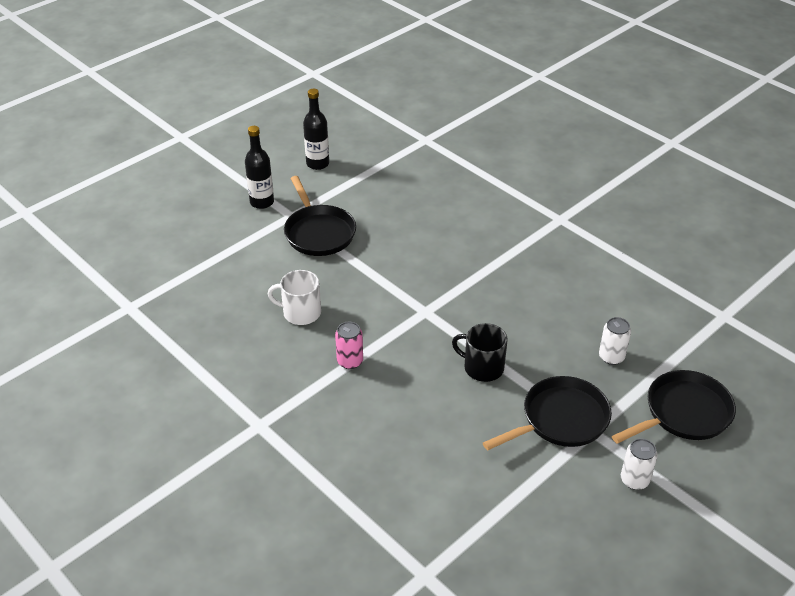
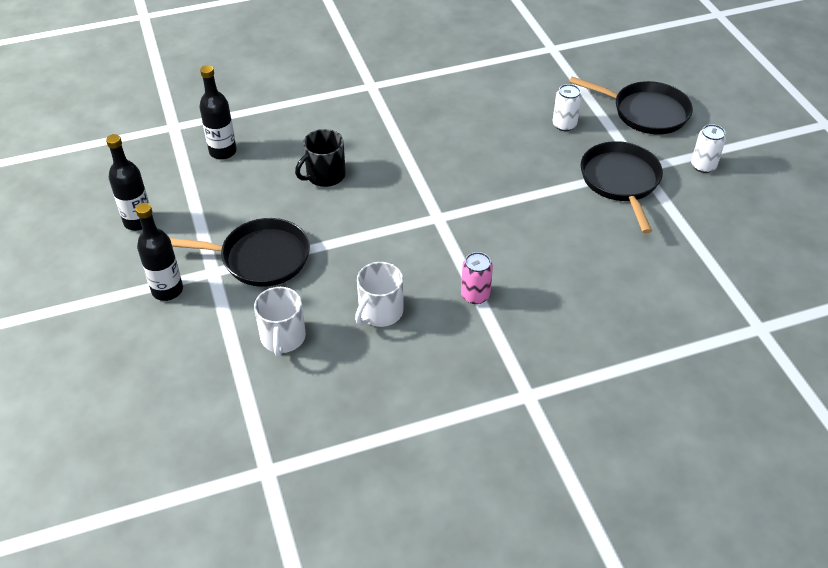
camera: 65 degrees left, 5 degrees up
black mug [452,323,508,382] -> black mug moved to [295,129,346,187]
black pan [612,370,736,444] -> black pan turned 120 degrees clockwise [569,77,693,134]
none -> black bottle [199,65,237,160]
none -> white mug [254,287,306,357]

